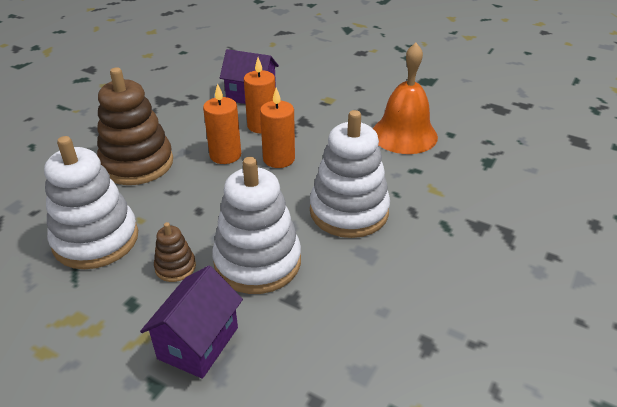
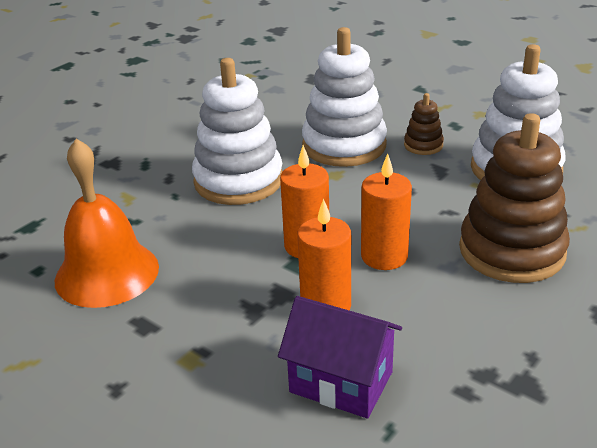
camera: 170 degrees left, 5 degrees down
purple house [140,265,243,379] -> none

